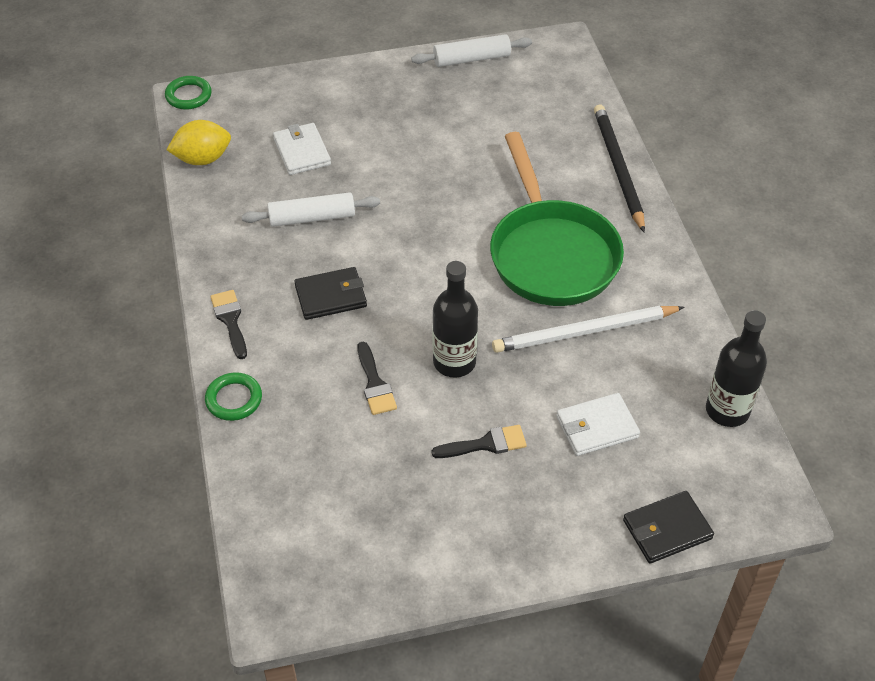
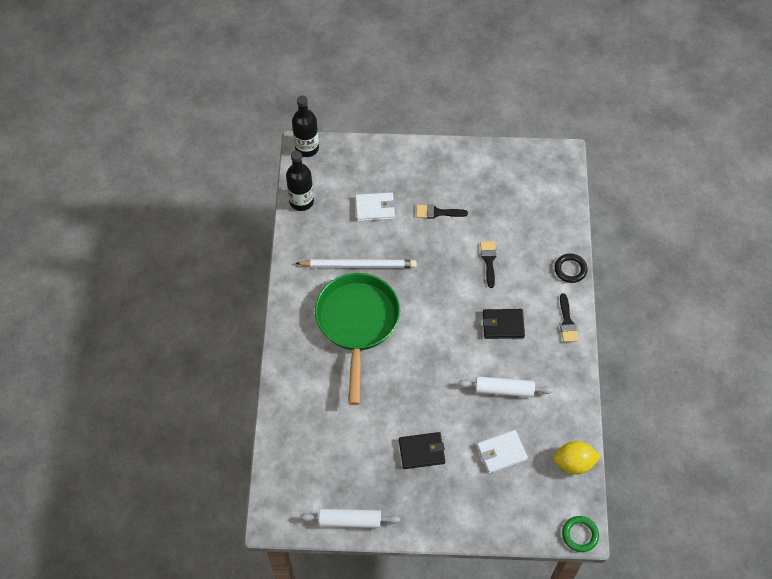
camera: 165 degrees left, 10 degrees up
green ring [205,372,262,421] -> black ring [554,254,587,283]
white wallet [273,123,331,175] -> white wallet turned 75 degrees clockwise [477,430,528,473]
black bottle [433,261,478,378] -> black bottle moved to [292,95,319,157]
black pencil [594,104,645,233] -> none
black wallet [623,491,714,564] -> black wallet moved to [399,432,445,469]

